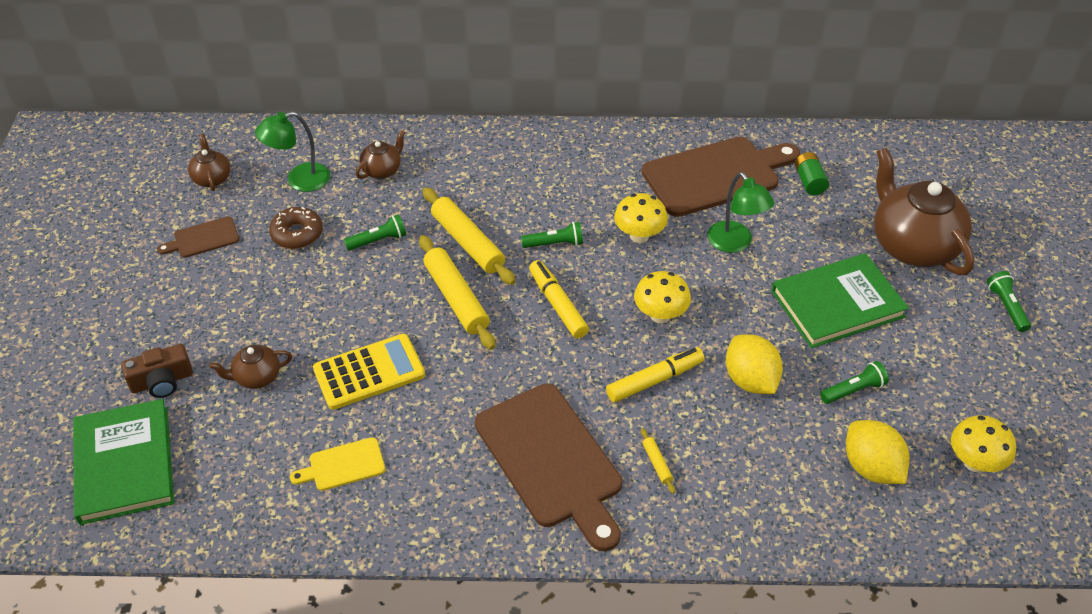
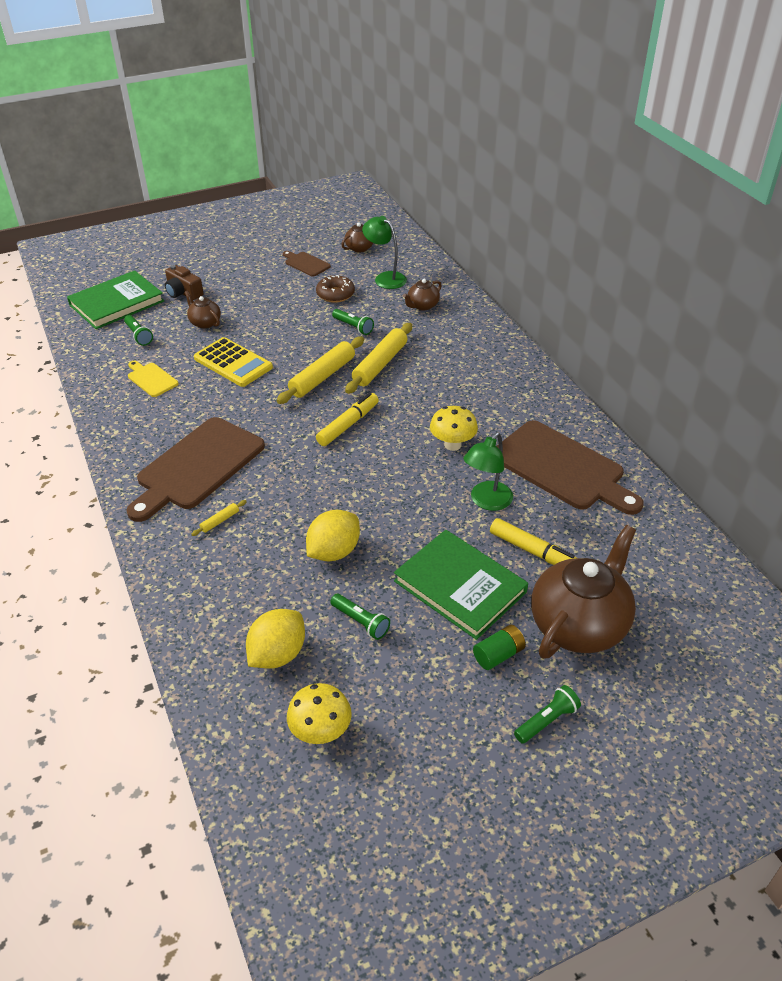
camera: 65 degrees right, 5 degrees down
brown teapot [356,130,405,179] -> brown teapot turned 120 degrees clockwise [403,279,442,311]
green flashlight [521,222,583,248] -> green flashlight moved to [124,315,153,346]
yellow marker [606,347,704,402] -> yellow marker moved to [490,518,577,565]
yellow mushroom [634,271,691,323] -> none
green battery [795,152,829,195] -> green battery moved to [473,625,526,670]

